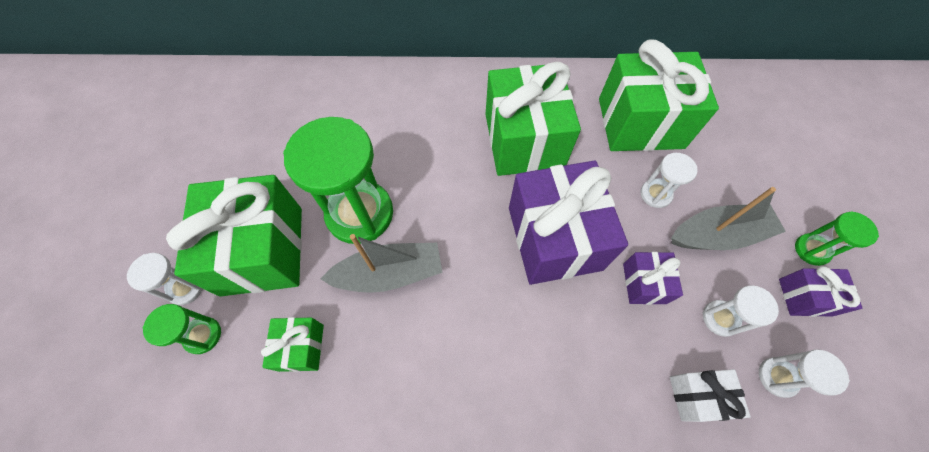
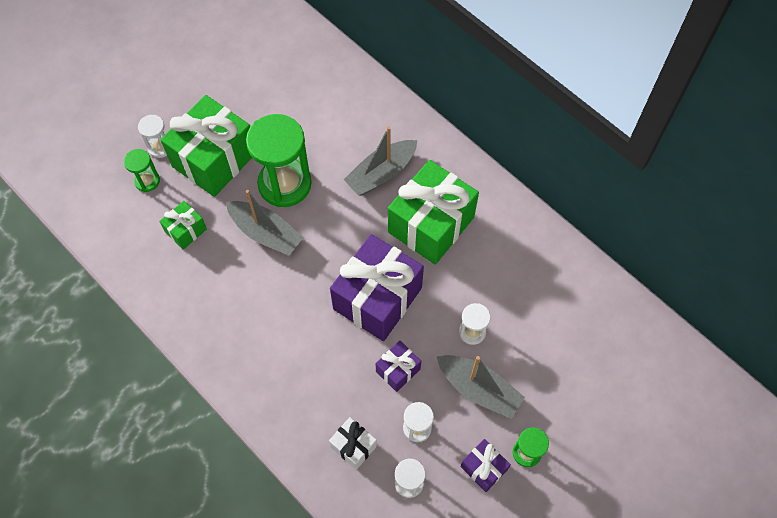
camera: 45 degrees right, 0 degrees up
green gift [599,39,719,151] -> none
none -> grey boat [344,126,417,196]

